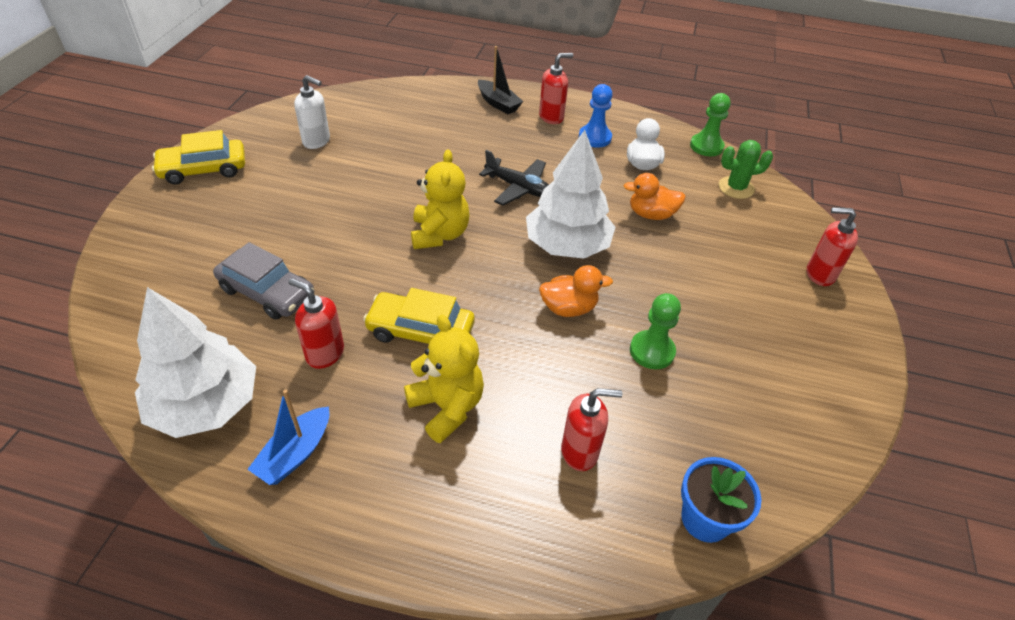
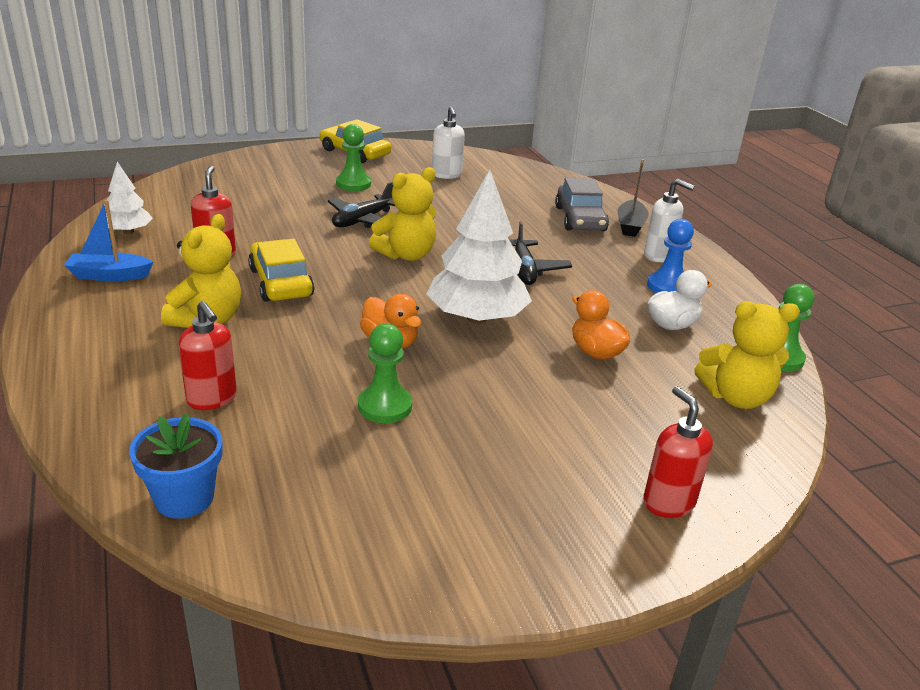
camera: 55 degrees right, 15 degrees down
white tree [135,287,256,438] -> white tree [104,162,153,234], size x0.53
grey car [213,242,314,320] -> grey car moved to [555,178,609,231]
red soap dispenser [539,53,573,124] -> white soap dispenser [644,179,694,262]
green cactus [719,140,773,199] -> yellow teddy bear [694,301,800,409]
none -> black plane [328,182,395,228]
none -> green pawn [336,124,371,191]

